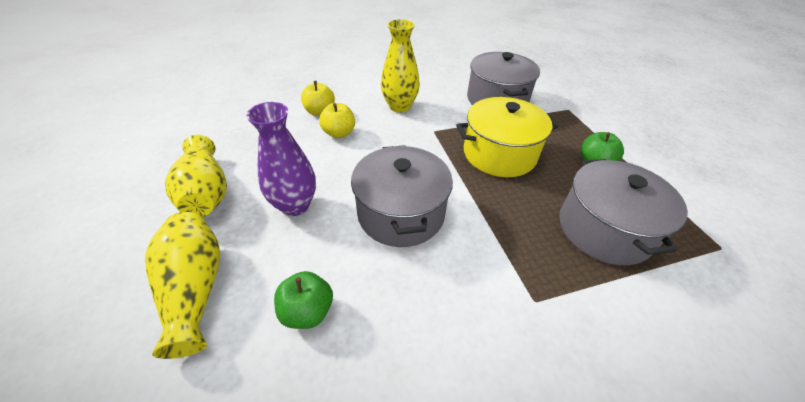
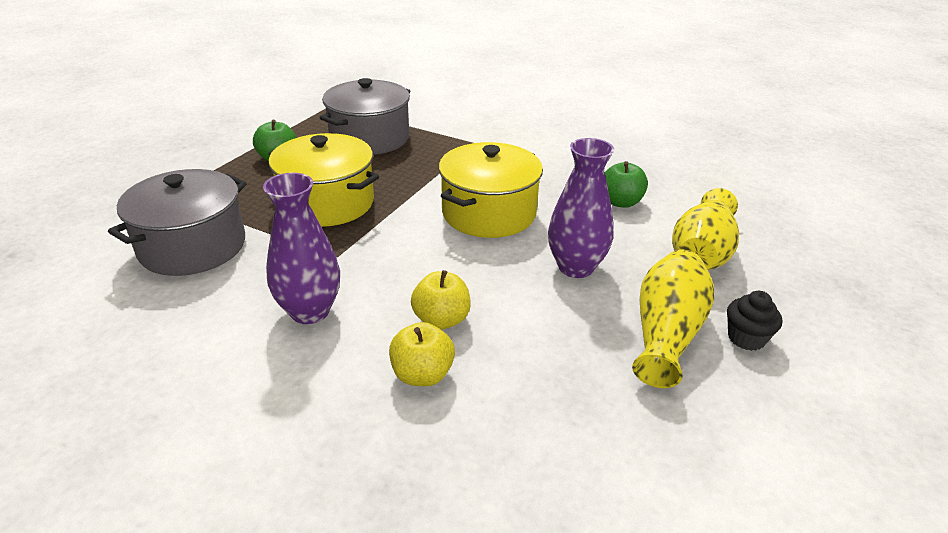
camera: 135 degrees left, 10 degrees down
grey pot [351,145,453,247] -> yellow pot [439,142,543,238]
yellow vase [381,19,420,113] -> purple vase [263,173,340,324]
none -> black cupcake [727,291,782,351]

